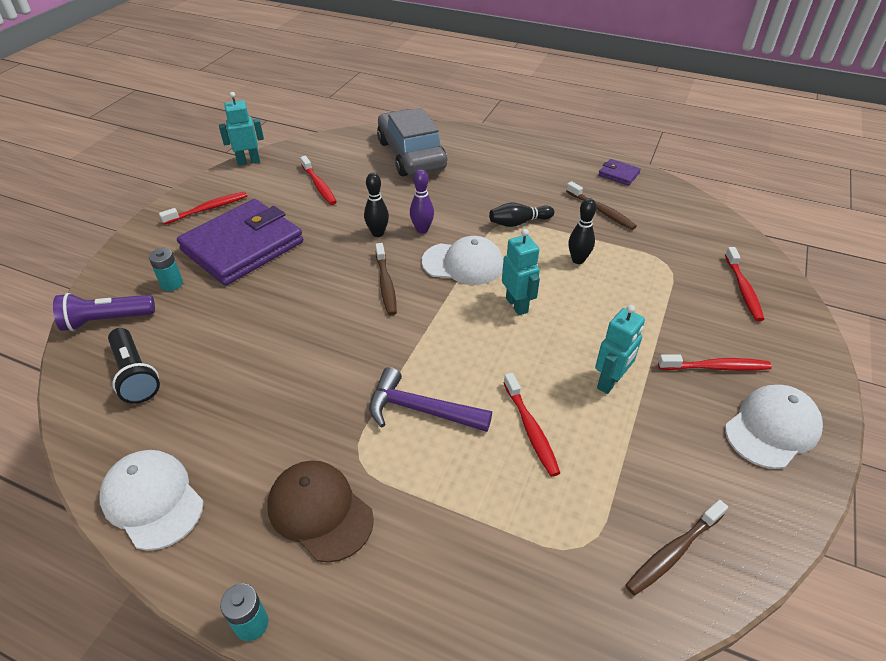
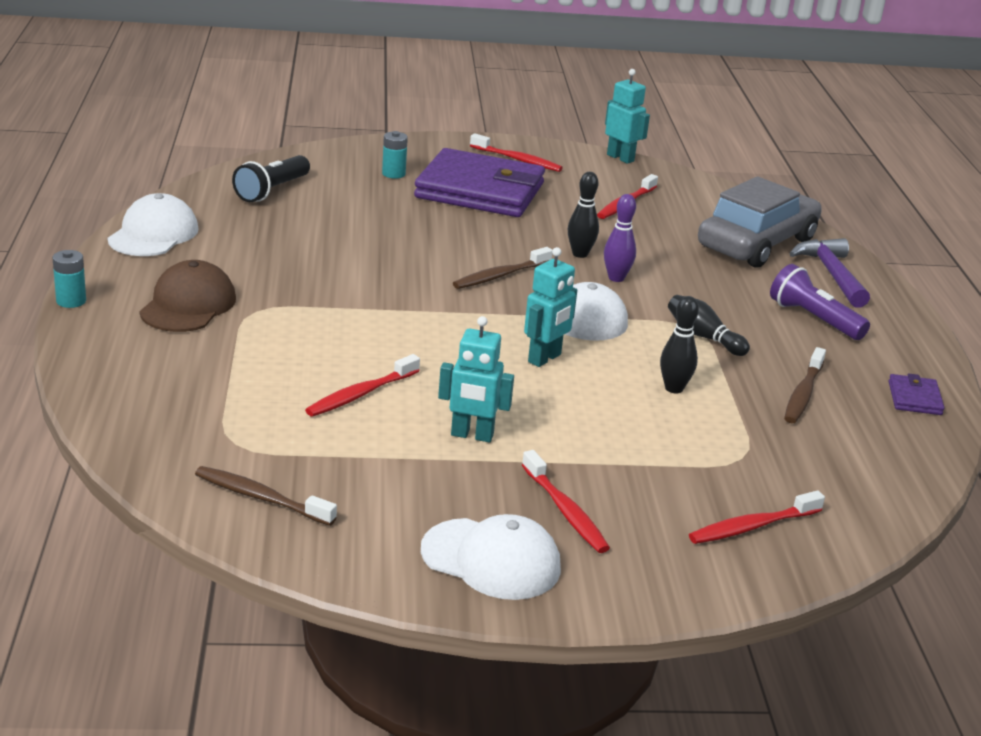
camera: 60 degrees right, 15 degrees down
purple flashlight [53,293,155,331] -> purple flashlight moved to [770,264,870,340]
purple hammer [369,367,492,432] -> purple hammer moved to [789,238,870,308]

